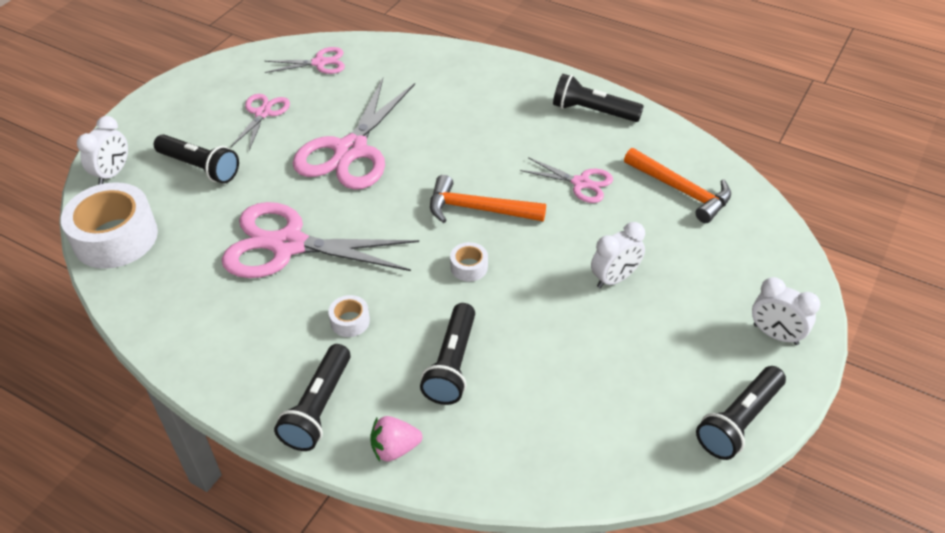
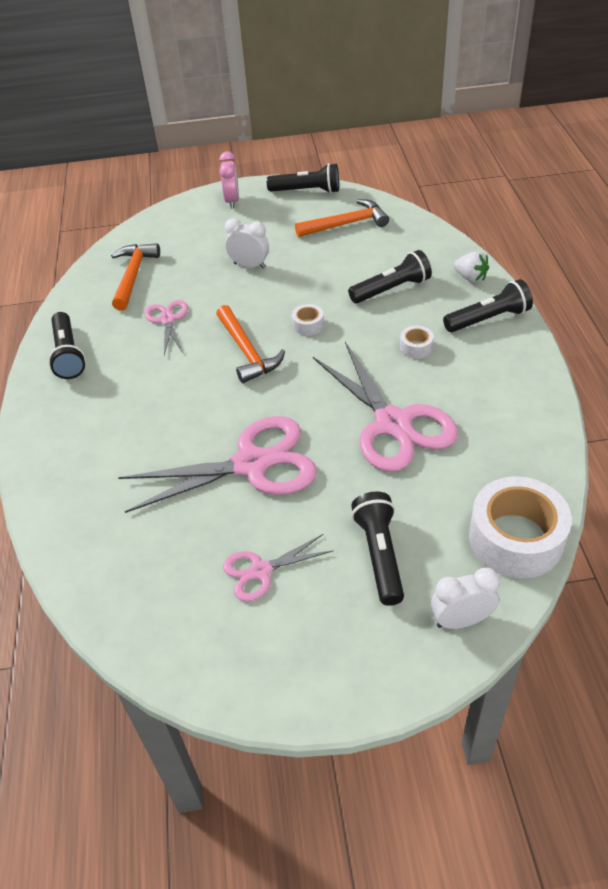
camera: 125 degrees left, 0 degrees up
pink scissors [265,47,345,74] -> none
pink strawberry [370,416,423,462] -> white strawberry [454,251,489,283]
white clock [752,277,820,345] -> pink clock [220,151,239,209]
none -> orange hammer [295,199,389,237]

